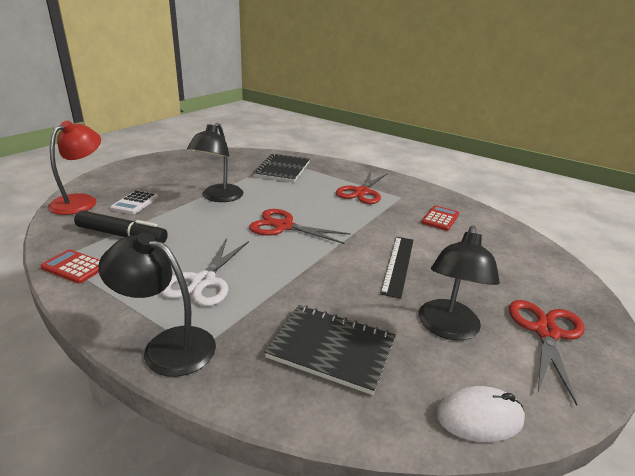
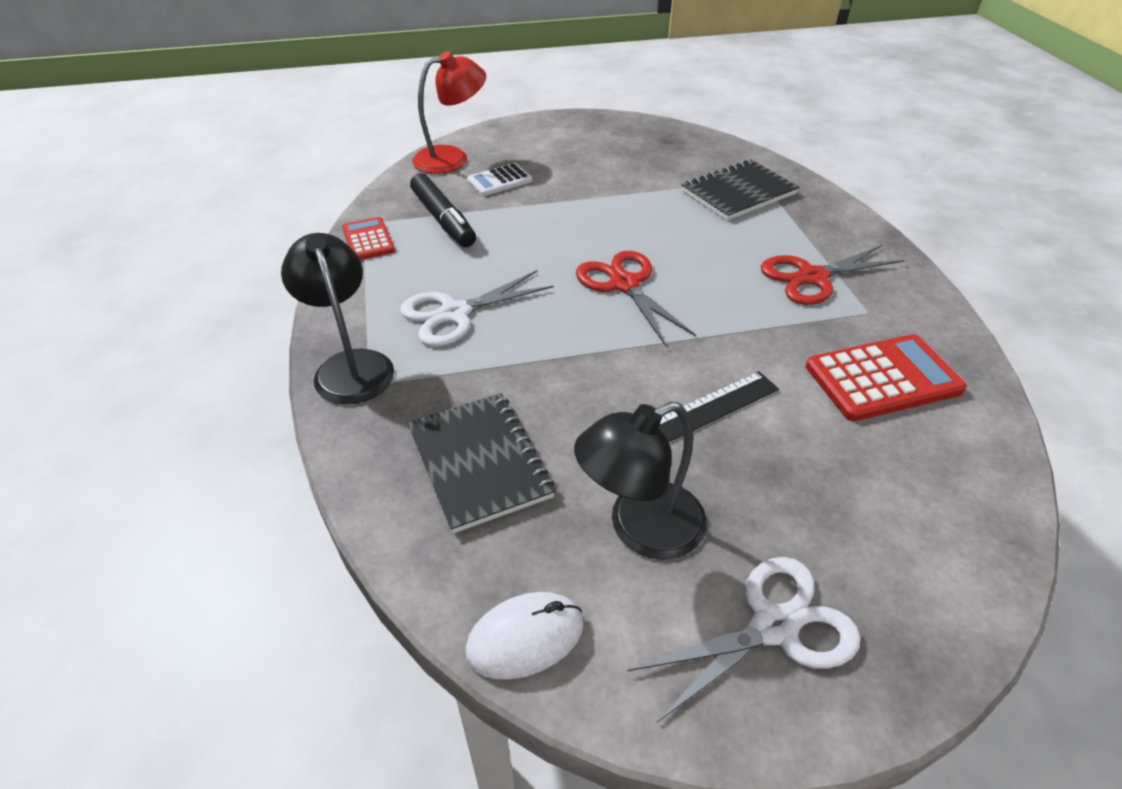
camera: 45 degrees right, 15 degrees up
black lamp [187,123,243,202] -> none
red calculator [421,205,459,231] -> red calculator [806,334,967,421], size x1.68
white mouse [437,386,525,442] -> white mouse turned 60 degrees counterclockwise [465,592,583,680]
red scissors [509,300,585,406] -> white scissors [627,557,861,722]

